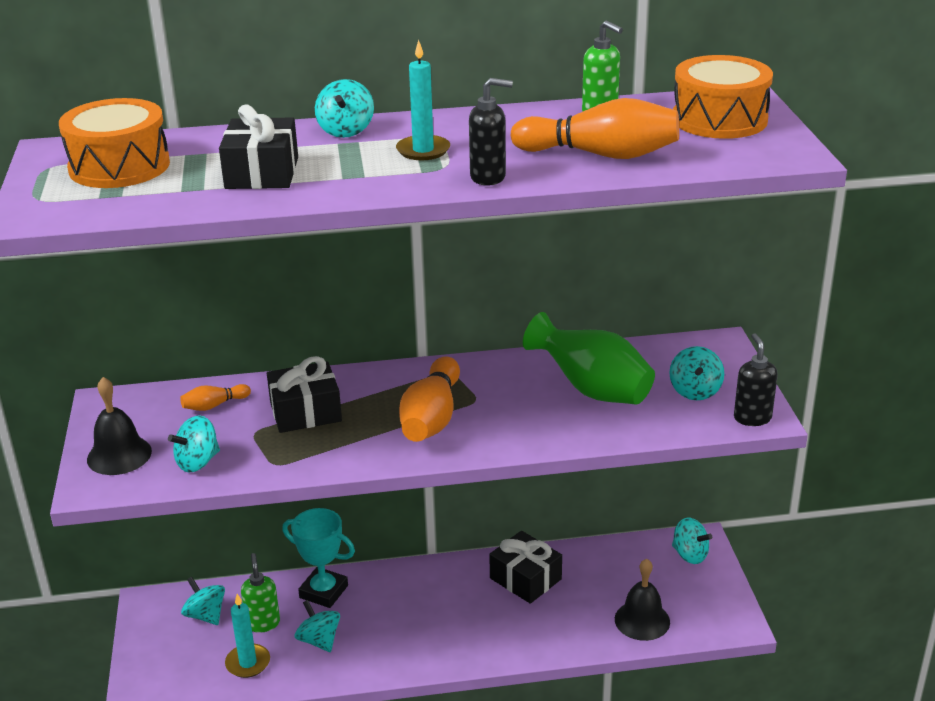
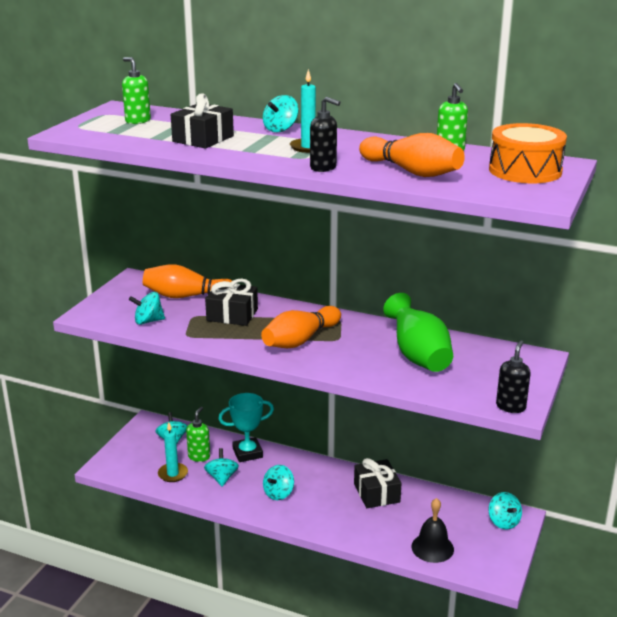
camera: 30 degrees right, 5 degrees down
orange drum [59,98,170,188] -> green soap dispenser [122,57,151,124]
black bell [87,377,152,475] -> none
orange bowling pin [180,384,251,411] -> orange bowling pin [143,264,237,298], size x2.05
turquoise trophy [282,508,355,608] -> turquoise trophy turned 75 degrees counterclockwise [218,393,274,462]
turquoise spinning top [669,346,724,400] -> turquoise spinning top moved to [263,465,294,500]

